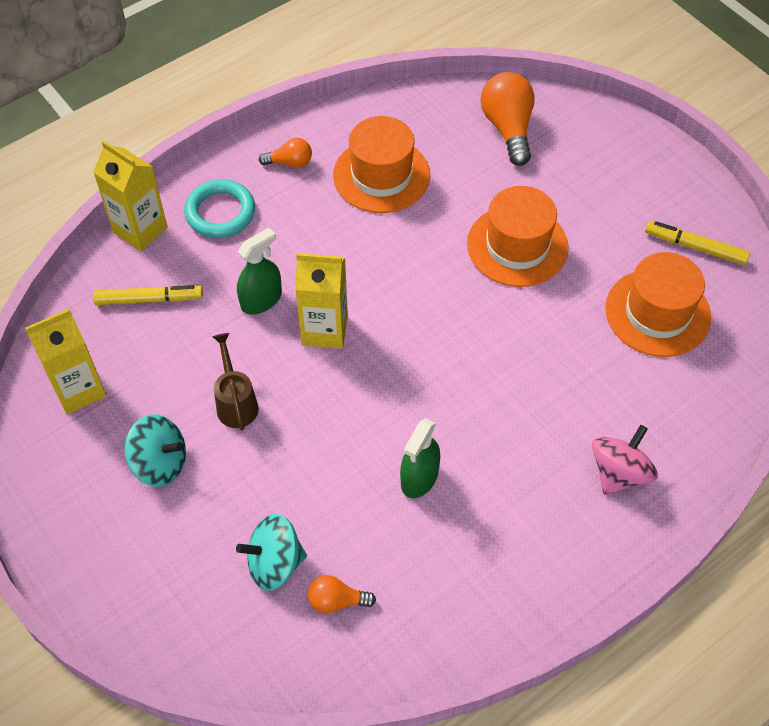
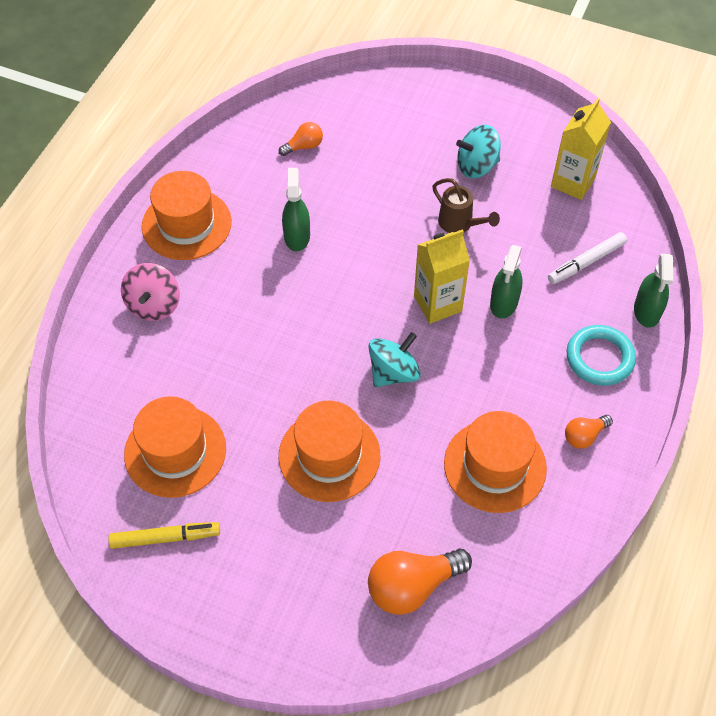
camera: 150 degrees right, 0 degrees up
yellow carton [93,140,168,251] -> green spray bottle [634,254,673,328]
yellow marker [93,285,203,305] -> white marker [548,232,627,284]
turquoise spinning top [236,514,307,591] -> turquoise spinning top moved to [368,332,421,387]
orange light bulb [481,72,535,166] -> orange light bulb turned 105 degrees clockwise [368,548,472,615]
none -> orange hat [142,171,232,260]

